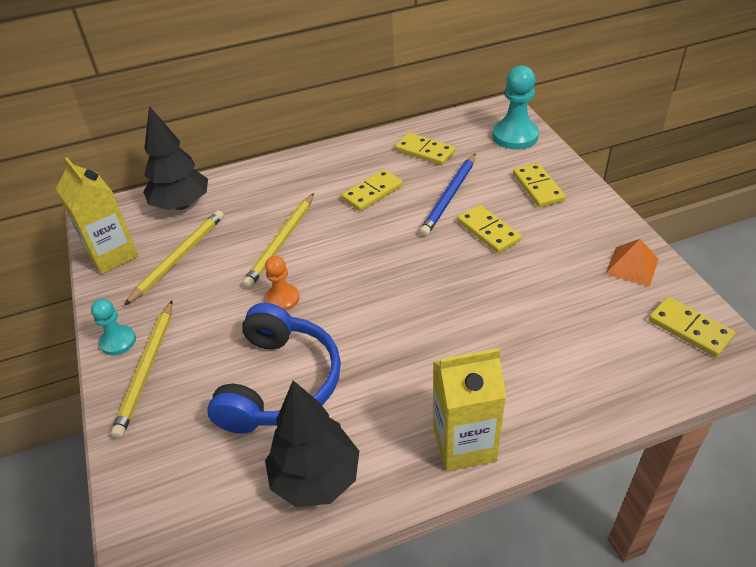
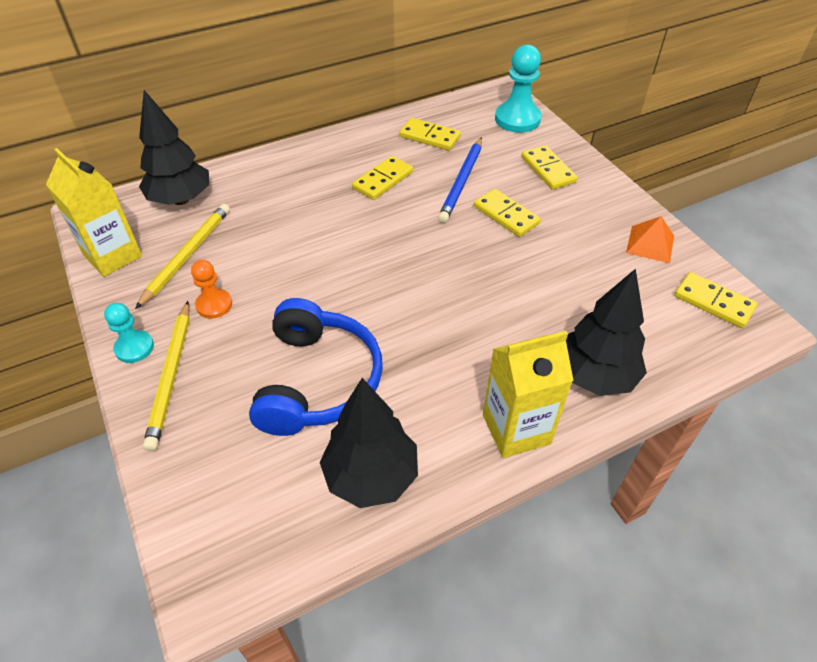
camera: 10 degrees left, 5 degrees up
yellow pencil [242,193,314,288] -> none
orange pawn [265,256,299,311] -> orange pawn moved to [191,260,232,319]
none -> black tree [566,268,647,396]

